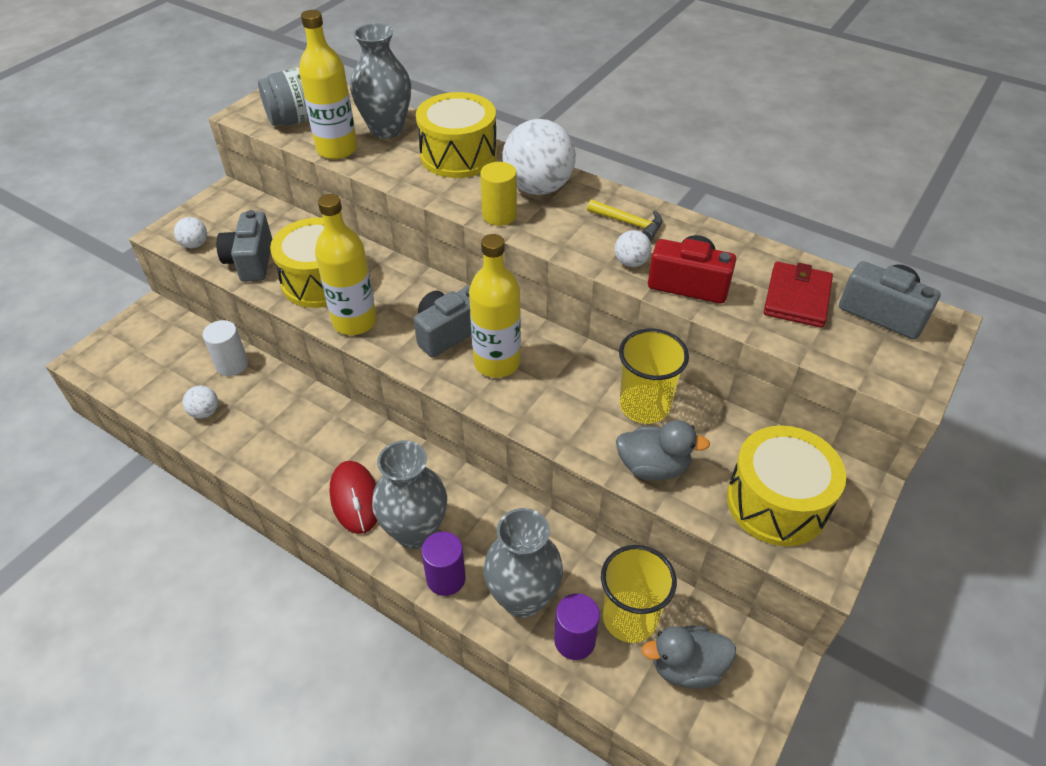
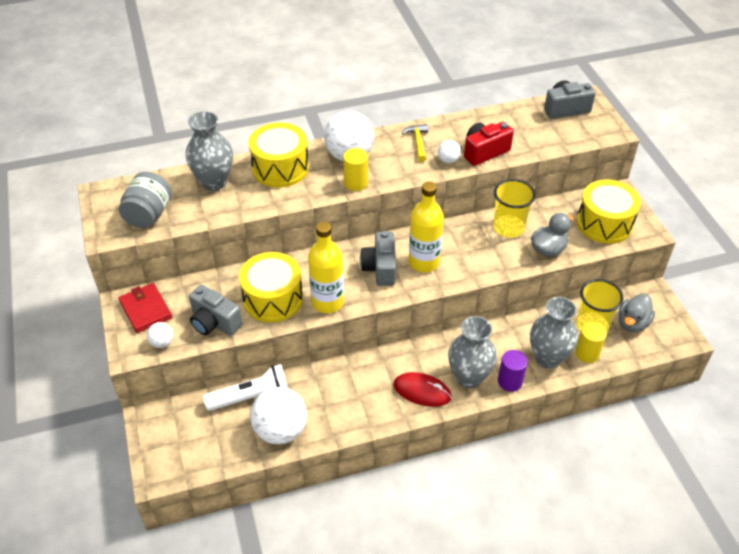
camera: 50 degrees left, 0 degrees up
white ball [183,386,218,419] -> white ball [250,387,307,444], size x2.17
white cylinder [203,320,248,376] -> white flashlight [203,364,288,411]
yellow bottle [299,10,357,159] -> none
purple cylinder [554,594,600,660] -> yellow cylinder [575,322,607,363]
yellow hammer [587,199,662,241] -> yellow hammer turned 75 degrees counterclockwise [402,124,428,162]
red wallet [764,262,833,328] -> red wallet moved to [119,283,172,333]

